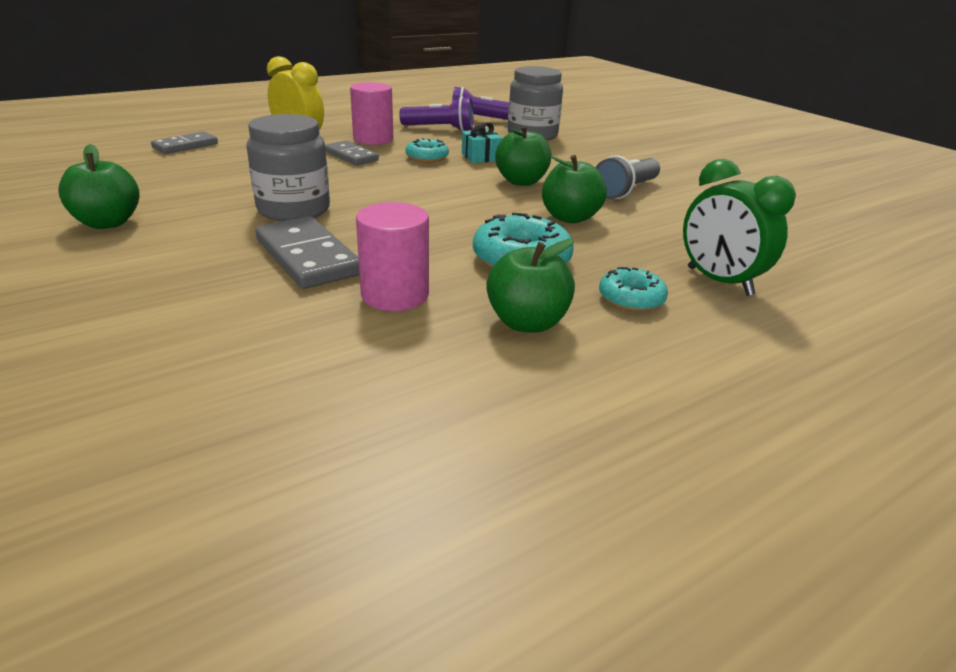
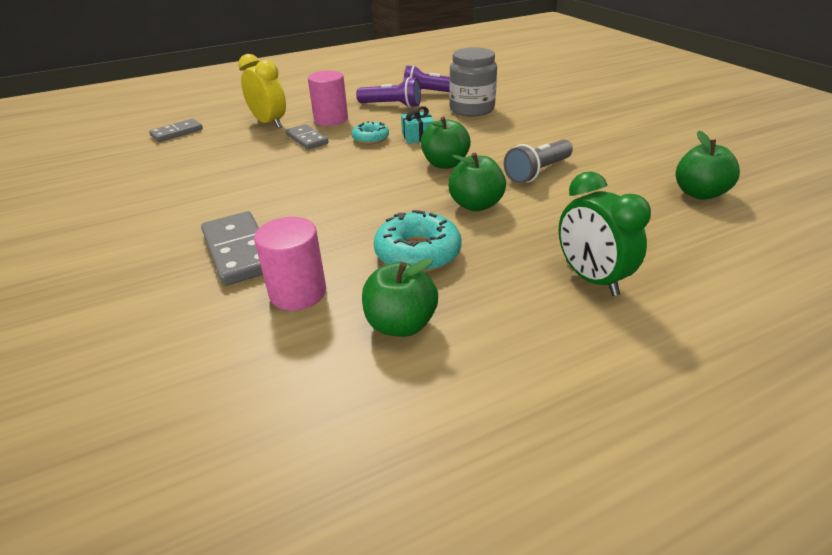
camera: 10 degrees right, 5 degrees up
green apple [58,144,139,229] -> green apple moved to [676,131,740,200]
grey jar [247,114,330,221] -> none
turquoise donut [599,267,668,311] -> none

